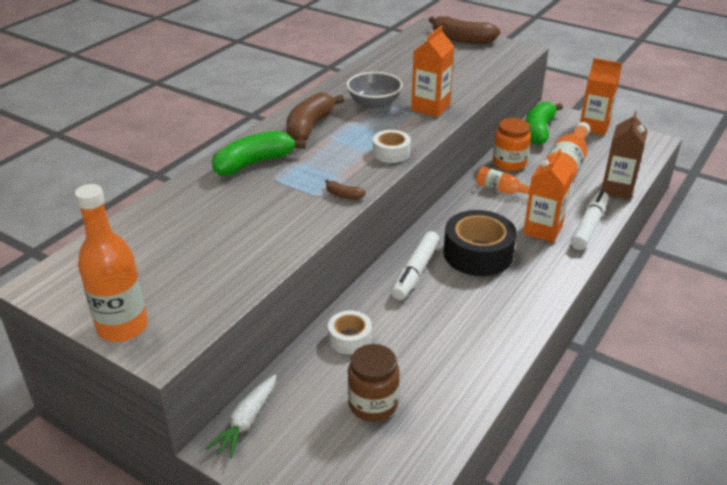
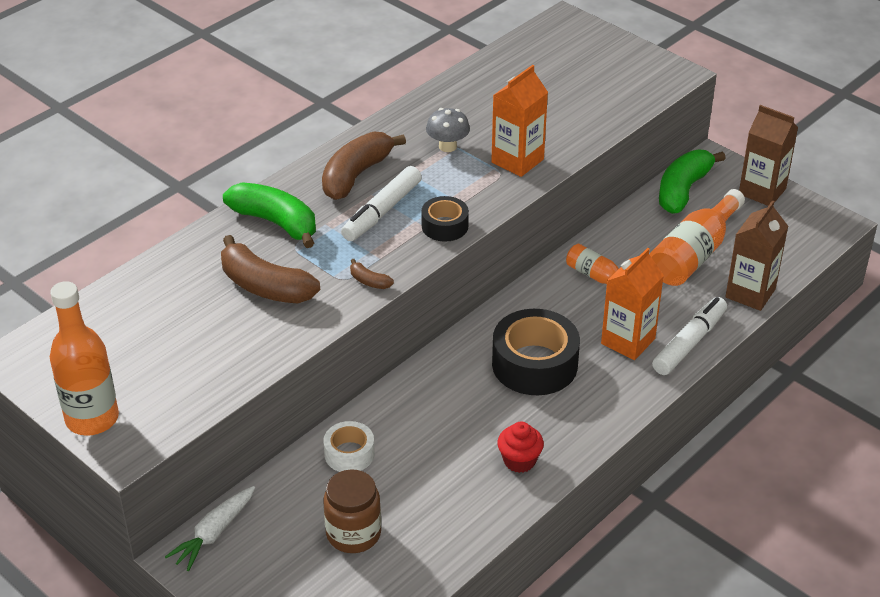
camera: 10 degrees right, 5 degrees up
green banana [212,131,306,175] -> green banana turned 60 degrees clockwise [223,183,316,248]
grey bowl [346,72,403,109] -> grey mushroom [426,108,470,152]
white tape [373,130,411,163] -> black tape [421,196,469,242]
white marker [391,231,440,300] -> white marker moved to [341,166,422,241]
brown banana [429,16,500,44] -> brown banana moved to [221,235,320,303]
orange jar [493,118,531,171] -> none
orange carton [580,58,621,135] -> brown carton [739,105,798,206]
none -> red cupcake [498,422,544,473]

